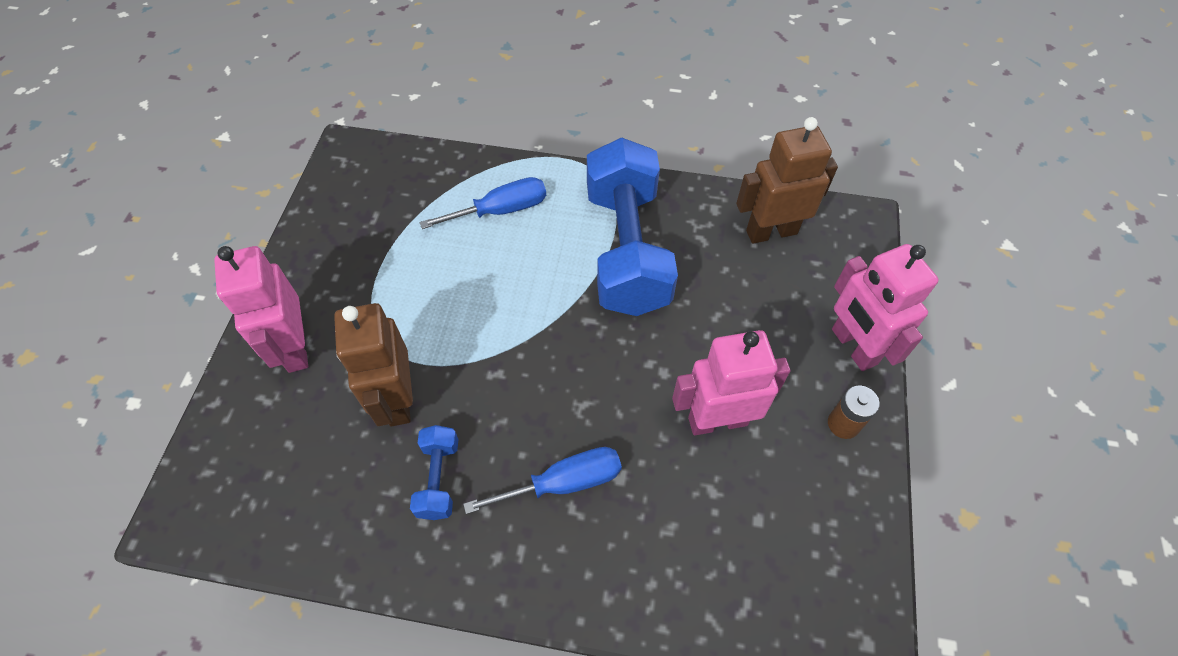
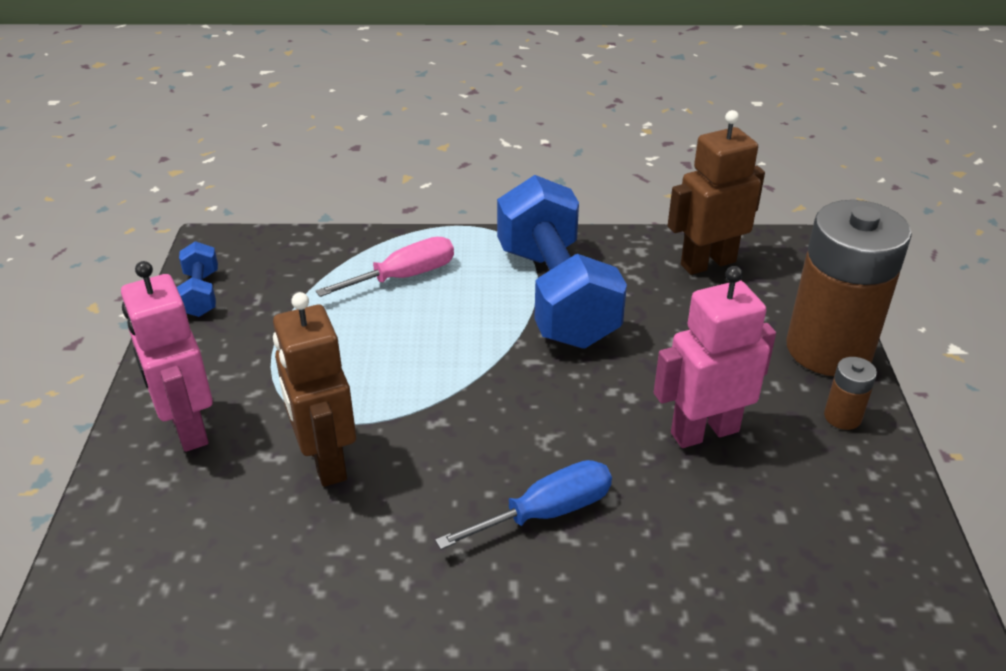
camera: 10 degrees left, 20 degrees down
blue dumbbell [410,425,458,520] -> blue dumbbell moved to [177,241,218,317]
blue screwdriver [419,177,546,229] -> pink screwdriver [316,237,454,297]
pink robot [832,244,939,371] -> brown battery [786,200,912,376]

